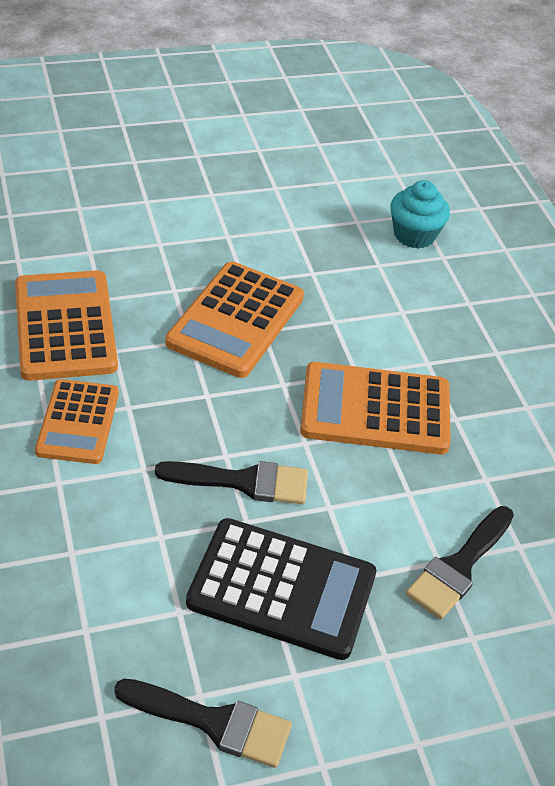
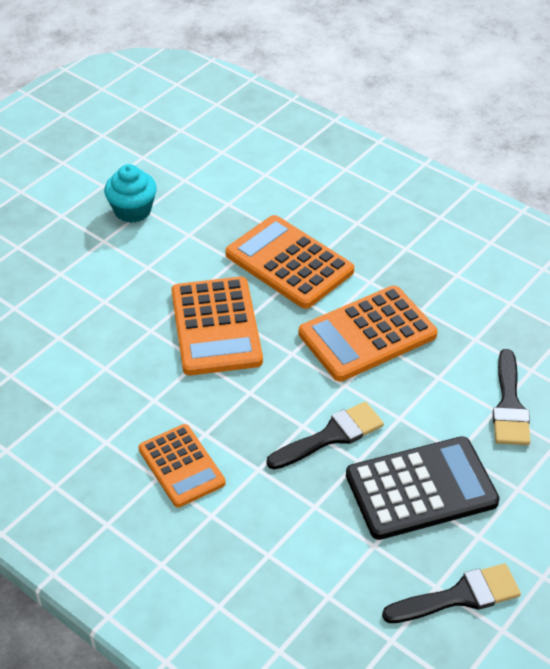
camera: 30 degrees left, 0 degrees up
orange calculator [15,270,118,381] -> orange calculator moved to [226,215,354,309]
turquoise cupcake [390,180,450,249] -> turquoise cupcake moved to [104,164,157,223]

